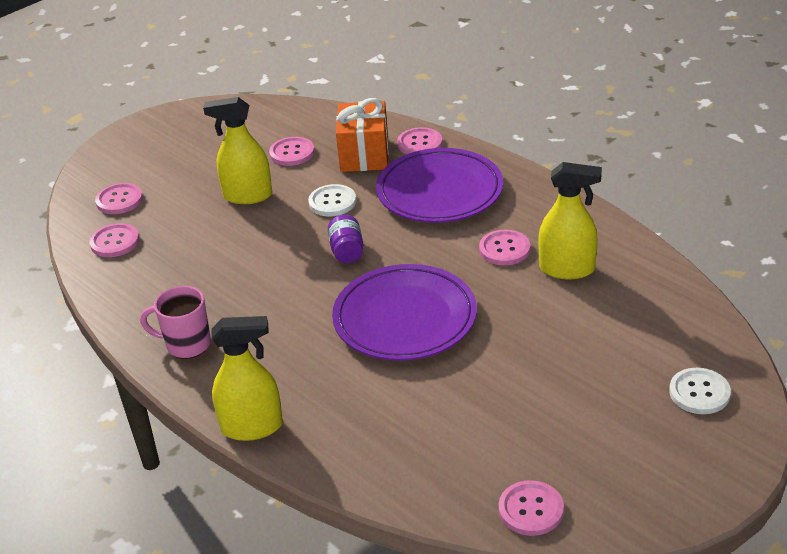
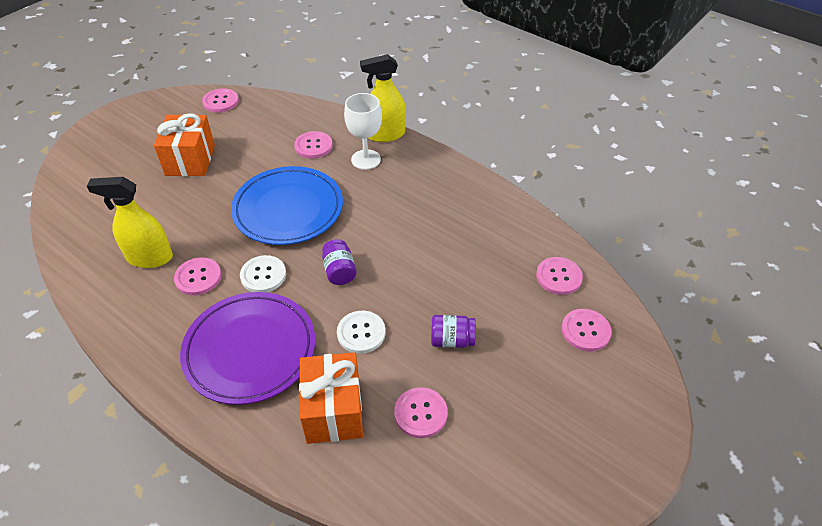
camera: 170 degrees right, 10 degrees up
pink mug [140,286,211,359] -> none
yellow spray bottle [203,97,272,204] -> purple jar [431,315,476,348]
purple plate [332,264,477,361] -> blue plate [231,166,343,245]
pink button [397,127,442,154] -> pink button moved to [294,131,333,159]
white button [669,368,731,414] -> white button moved to [240,255,286,292]
none -> orange gift [154,114,215,176]
none -> white goblet [344,93,382,170]

